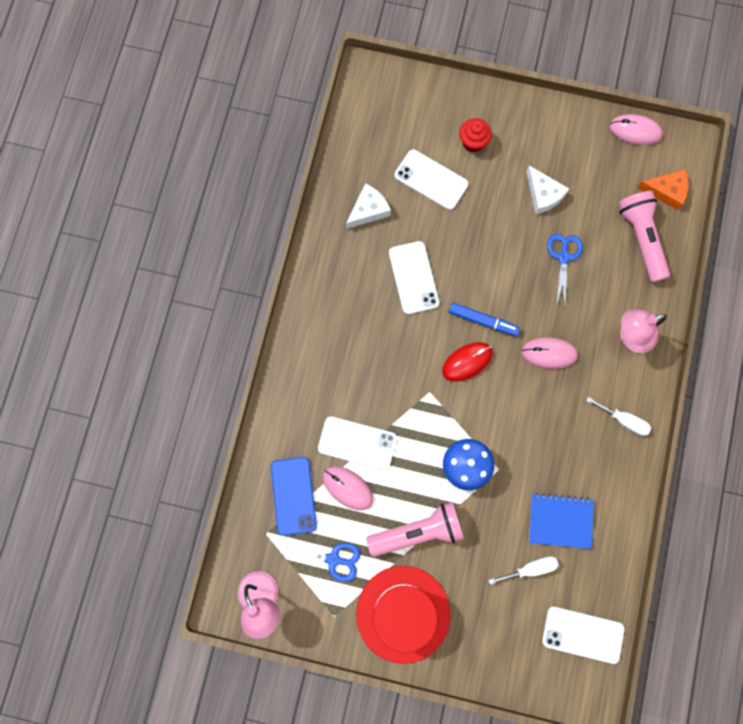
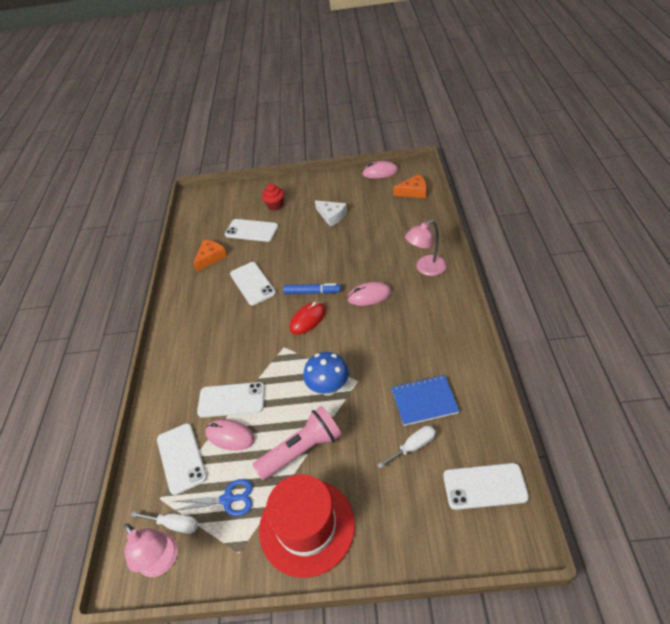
camera: 10 degrees left, 30 degrees down
blue phone [271,457,317,536] -> white phone [157,423,207,495]
white cheese [346,184,391,229] -> orange cheese [193,240,227,272]
blue scissors [547,233,583,307] -> none
white screwdriver [586,397,651,436] -> white screwdriver moved to [130,511,198,534]
pink flashlight [618,191,670,283] -> none

